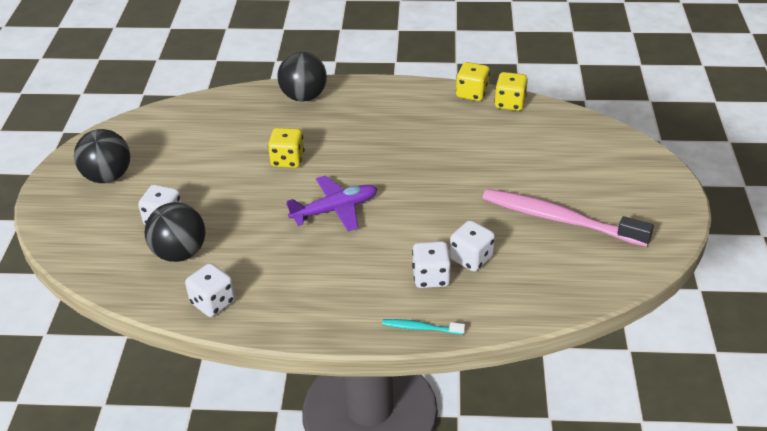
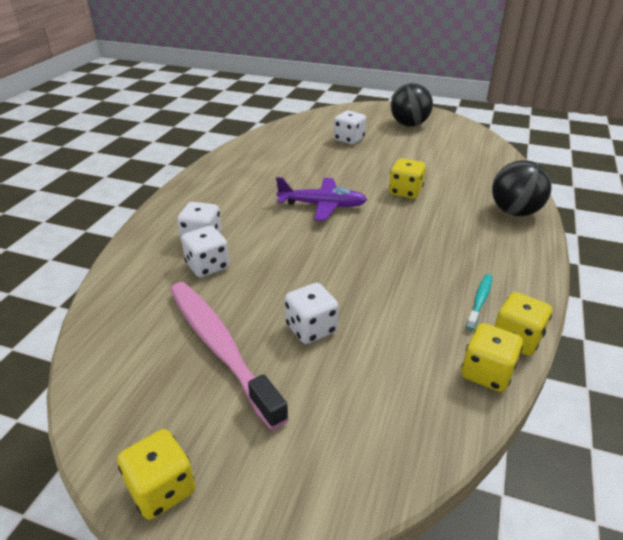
camera: 105 degrees right, 5 degrees down
black ball [144,202,206,262] -> none
white dice [185,263,235,317] -> white dice moved to [285,283,339,344]
purple plane [286,175,377,231] -> purple plane turned 75 degrees counterclockwise [276,177,367,221]
turquoise toothbrush [382,319,465,335] -> turquoise toothbrush moved to [466,274,493,330]
pink toothbrush [482,189,654,247] -> pink toothbrush turned 75 degrees counterclockwise [170,282,289,430]
none -> yellow dice [117,429,195,520]

